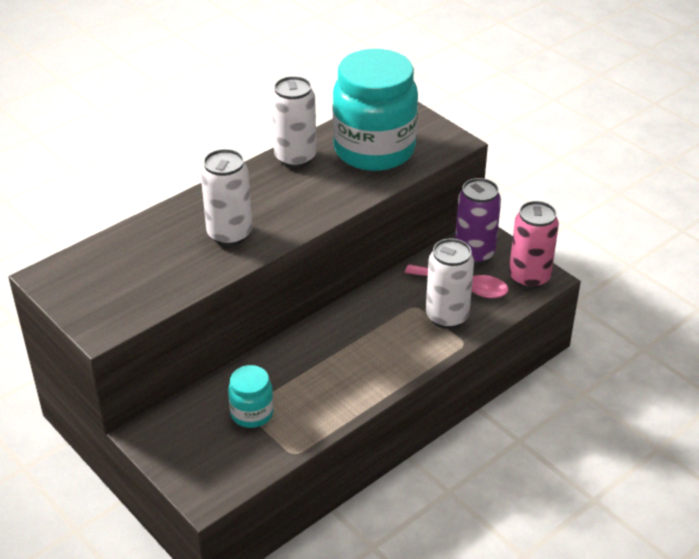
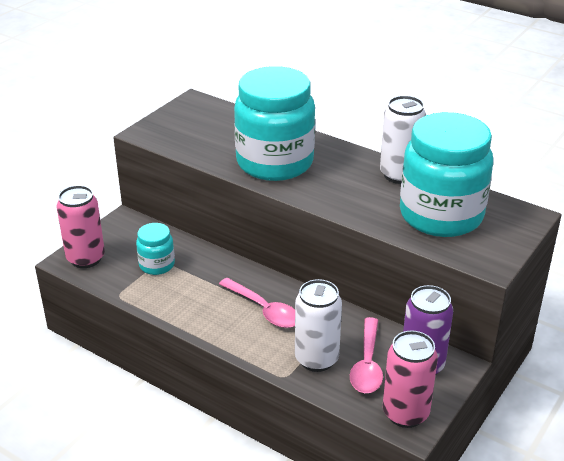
camera: 75 degrees right, 5 degrees down
white can [201,149,252,246] -> turquoise jar [234,66,315,181]
none -> pink can [56,185,105,268]
none -> pink spoon [219,278,295,328]

